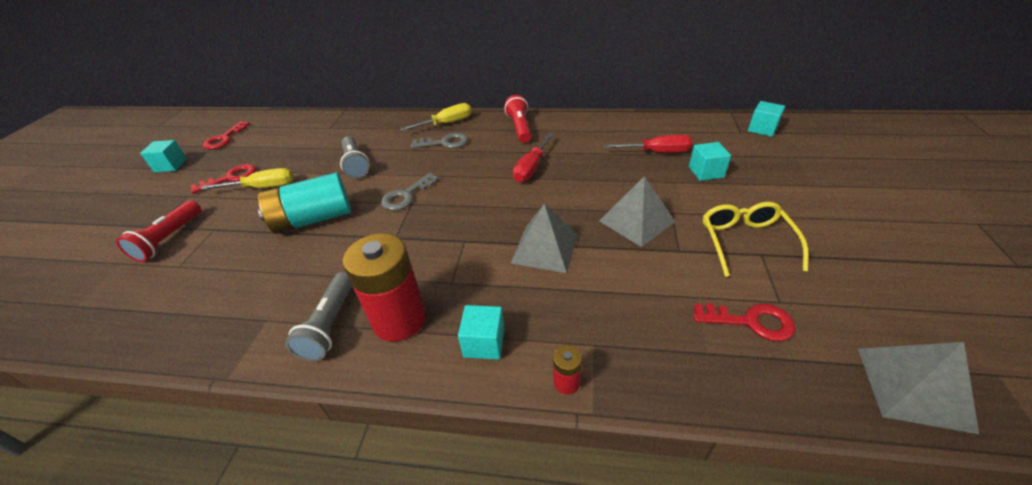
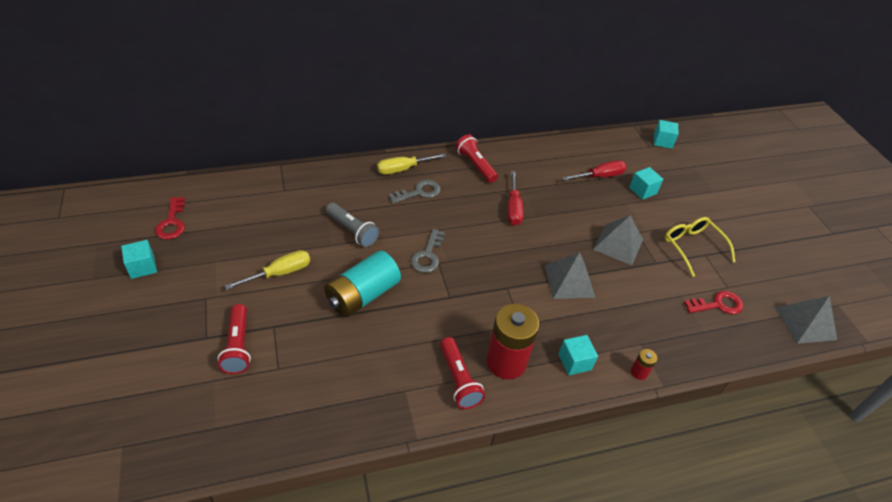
camera: 30 degrees left, 5 degrees up
red key [190,164,256,194] -> none
grey flashlight [285,272,352,361] -> red flashlight [440,337,485,409]
yellow screwdriver [400,103,472,131] -> yellow screwdriver turned 150 degrees counterclockwise [377,153,446,175]

